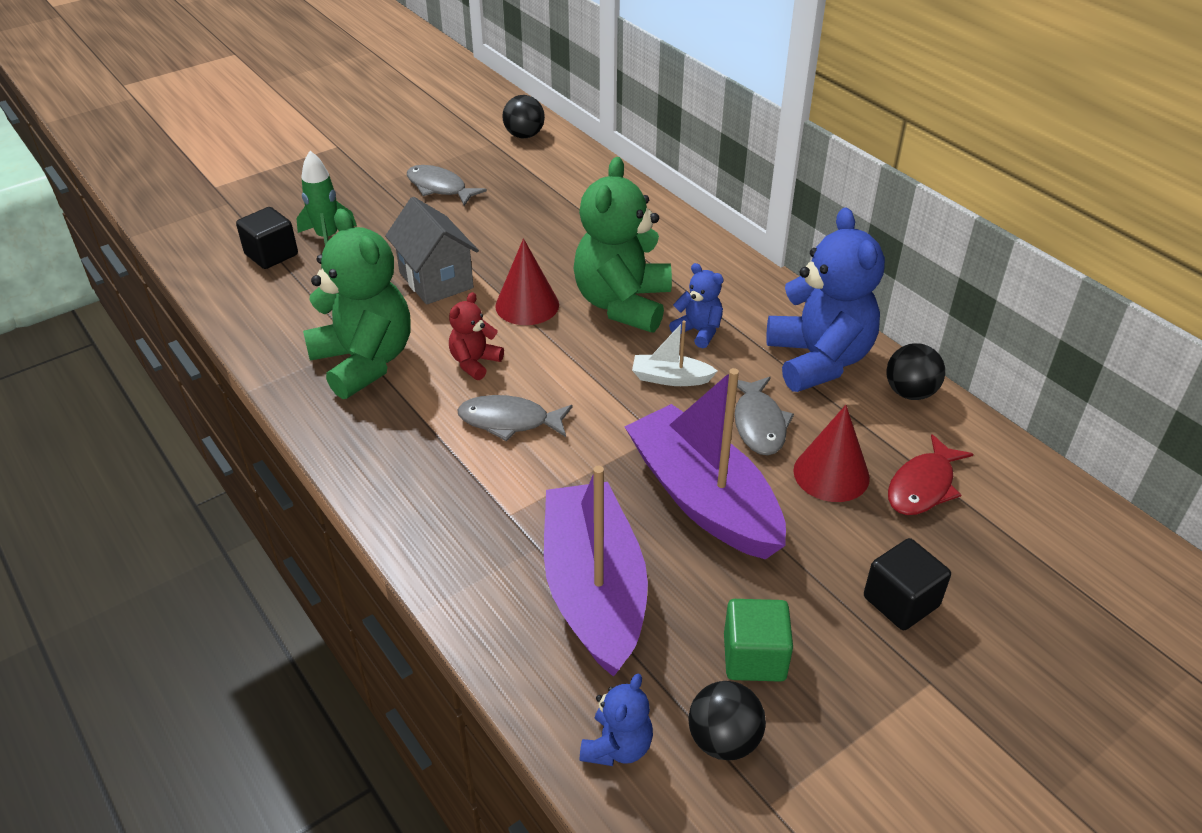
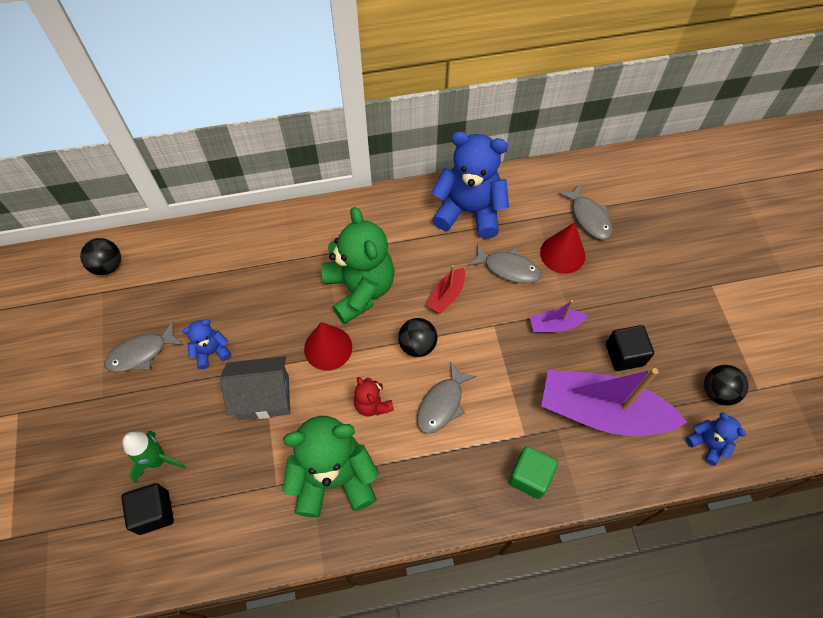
camera: 65 degrees left, 20 degrees up
green teddy bear [574,157,672,332] -> green teddy bear turned 150 degrees counterclockwise [322,207,394,324]
purple boat [624,368,786,559] -> purple boat [530,300,588,333], size x0.45
white boat [632,321,717,386] -> red boat [426,265,465,314]
blue teddy bear [669,263,724,348] -> blue teddy bear moved to [182,319,231,369]
green cube [724,599,793,682] -> green cube moved to [508,446,558,499]
black cube [864,538,951,630] -> black cube moved to [606,325,654,371]
black ball [886,343,945,400] -> black ball moved to [398,318,437,357]
red fish [888,434,973,515] -> grey fish [558,184,613,240]

